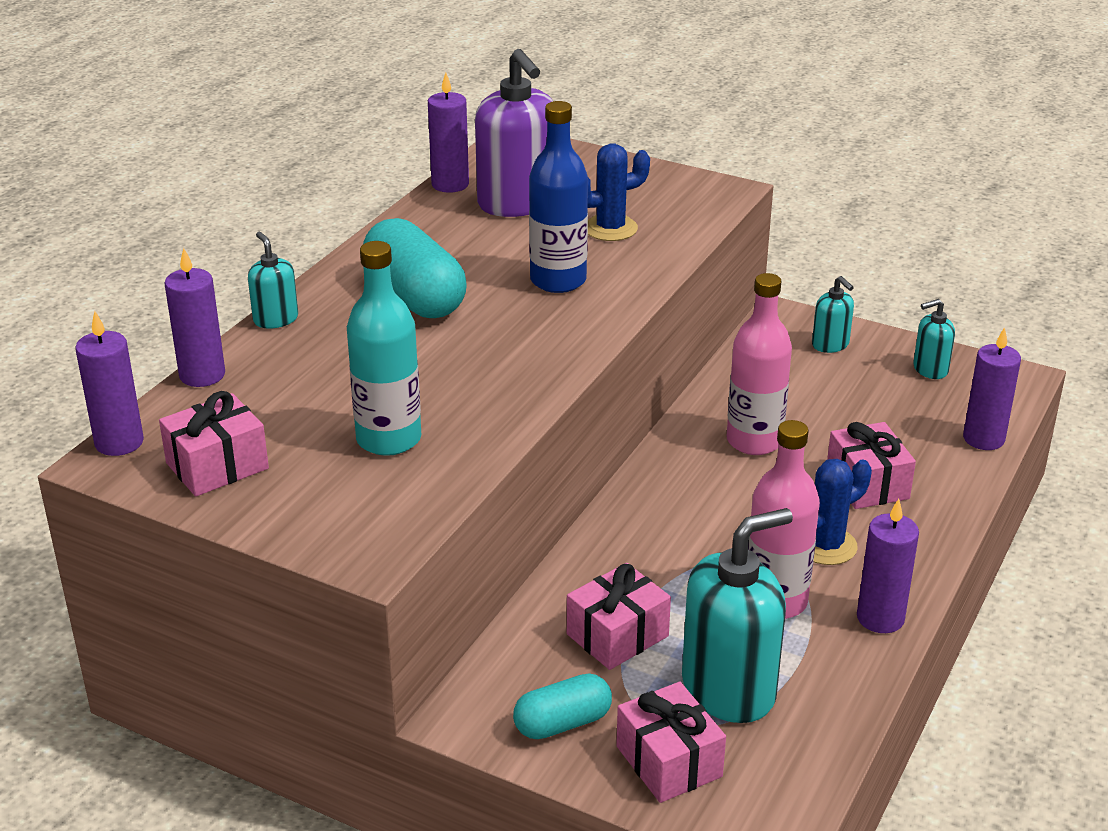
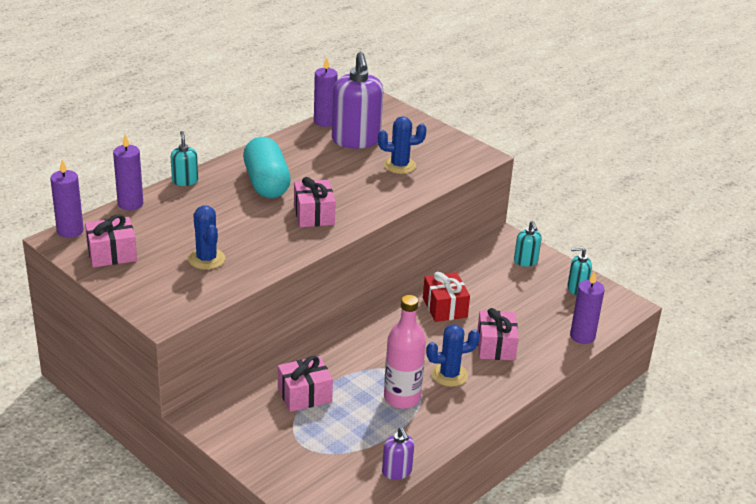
camera: 15 degrees right, 0 degrees up
turquoise bottle [347,241,421,456] -> blue cactus [188,205,225,270]
turquoise capsule [513,673,612,739] -> none
blue bottle [529,101,588,293] -> none
pink gift [616,682,726,803] -> pink gift moved to [294,177,336,227]
turquoise soap dispenser [682,508,793,723] -> none
pink bottle [727,273,792,455] -> red gift [423,272,470,322]
purple candle [857,499,919,633] -> none
none -> purple soap dispenser [382,427,414,480]

